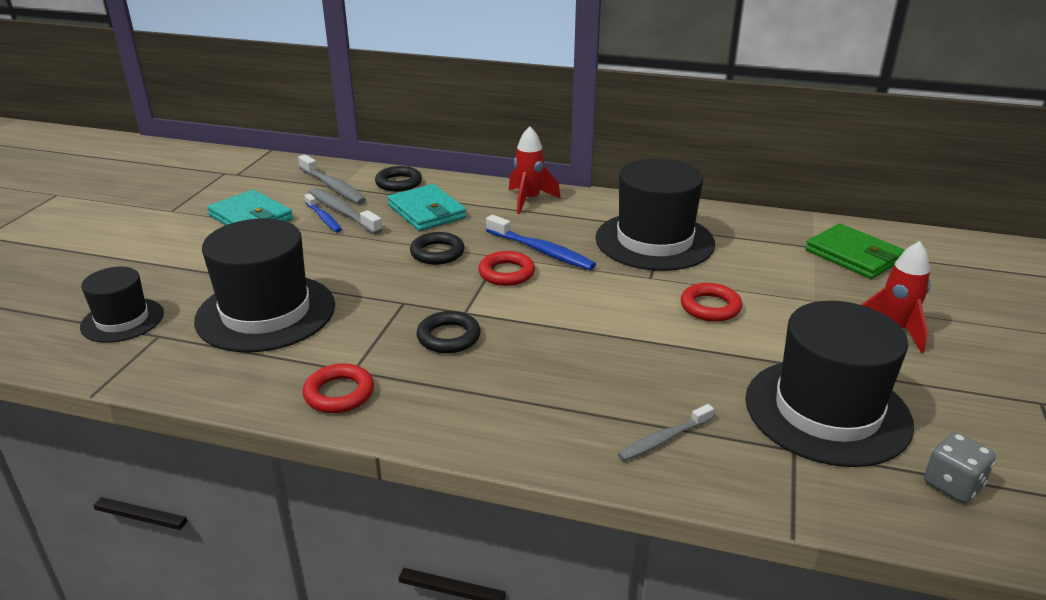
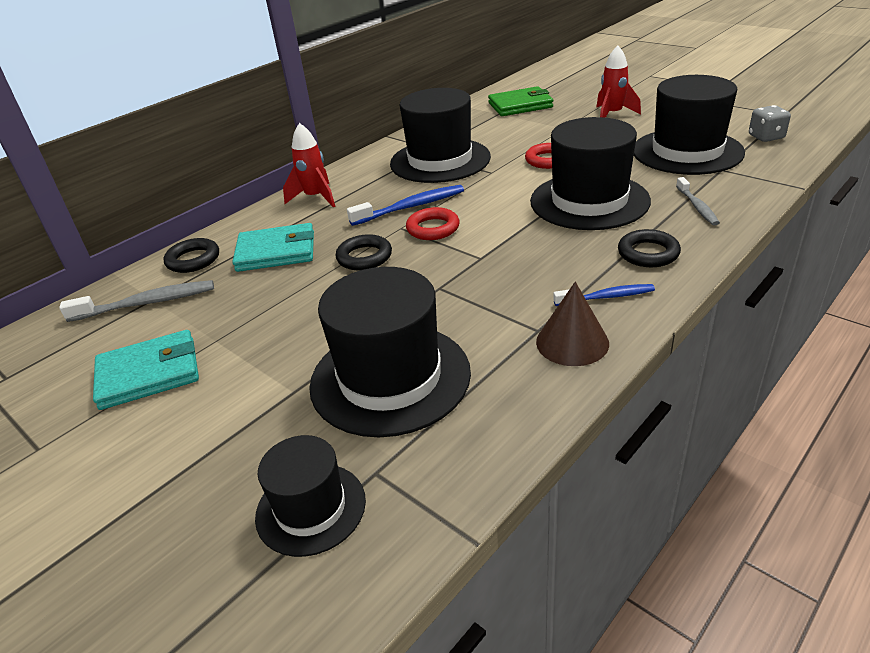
camera: 60 degrees left, 5 degrees up
red ring [303,364,374,413] -> brown cone [536,282,609,366]
blue toothbrush [304,193,342,233] -> blue toothbrush moved to [553,284,655,306]
grey toothbrush [309,188,383,235] -> none
black ring [417,311,481,353] -> black ring moved to [618,229,681,267]
none -> black hat [530,117,651,230]

